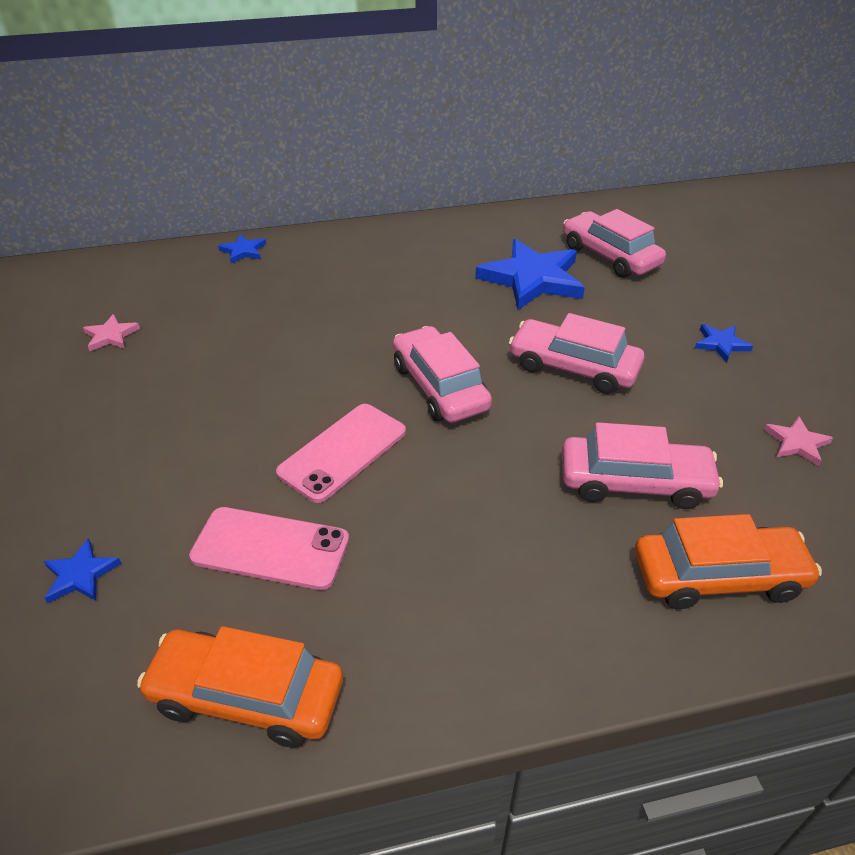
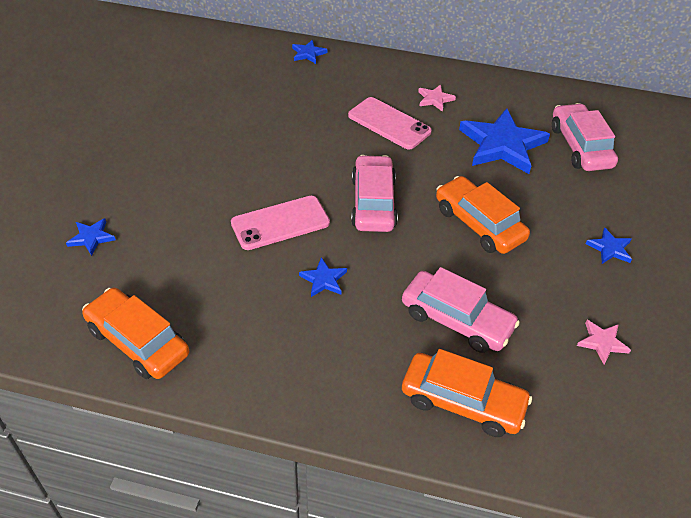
camera: 25 degrees right, 5 degrees up
pink star [83,314,140,351] -> pink star moved to [418,84,456,112]
pink phone [189,507,349,590] -> pink phone moved to [348,97,432,150]
pink car [509,313,644,394] -> orange car [436,176,530,254]
none -> blue star [299,257,347,297]

